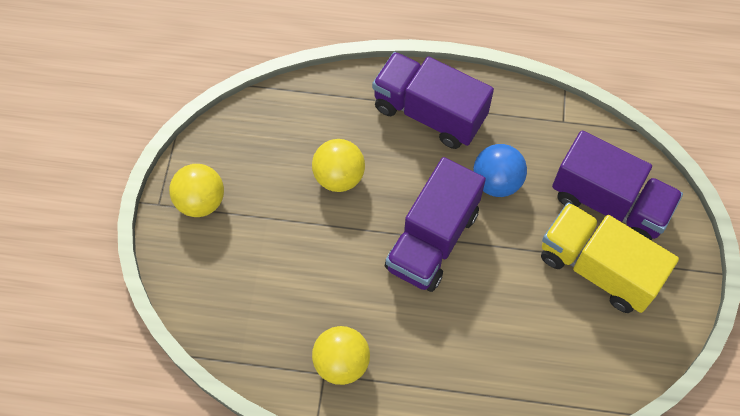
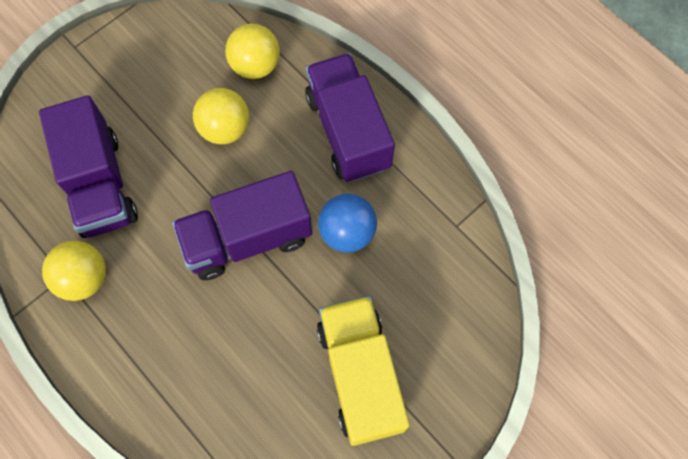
camera: 40 degrees right, 5 degrees up
yellow ball [169,164,224,217] -> yellow ball moved to [225,23,280,79]
purple truck [552,131,683,240] -> purple truck moved to [39,95,138,238]

